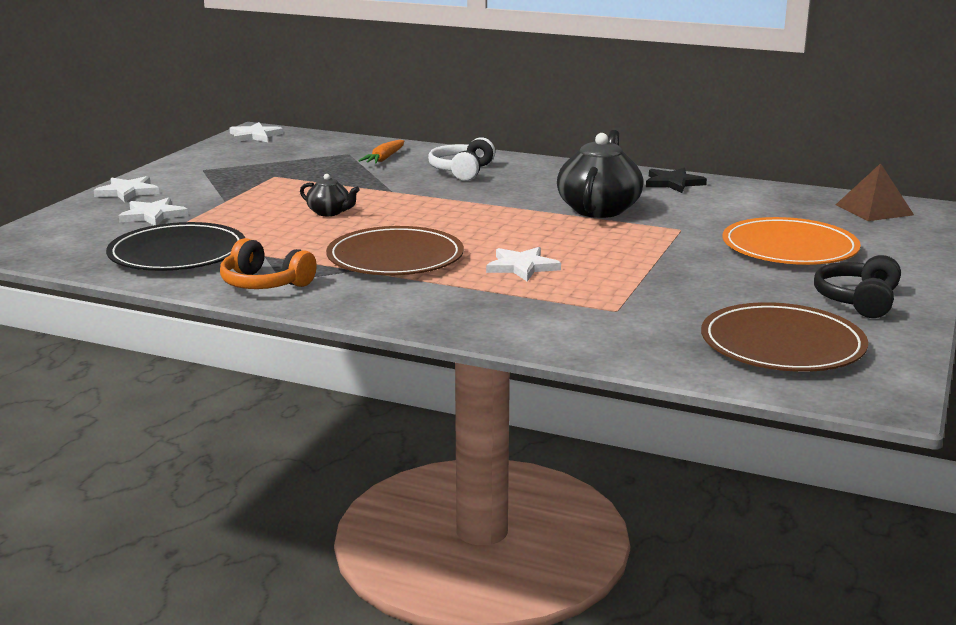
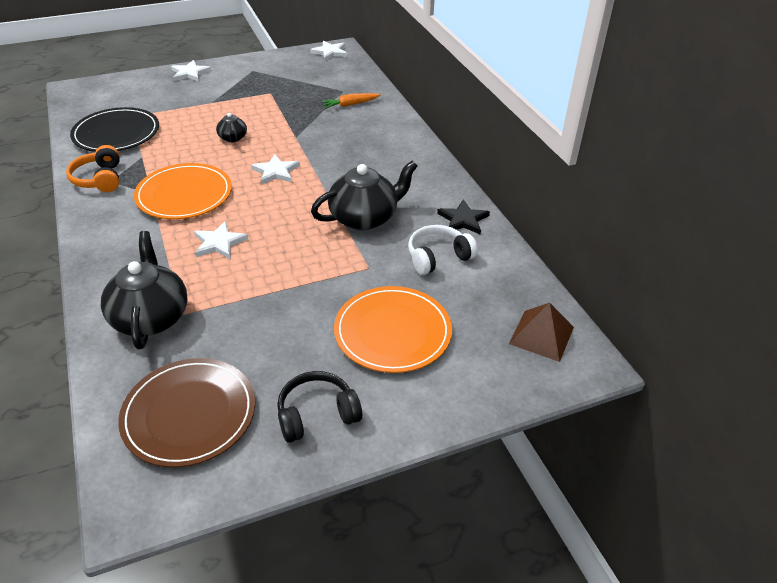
camera: 45 degrees right, 20 degrees up
white star [119,198,188,225] -> white star moved to [251,154,300,185]
brown plate [326,226,464,275] -> orange plate [134,163,232,219]
white headphones [428,137,495,181] -> white headphones moved to [408,225,477,275]
none -> black teapot [101,231,188,349]

